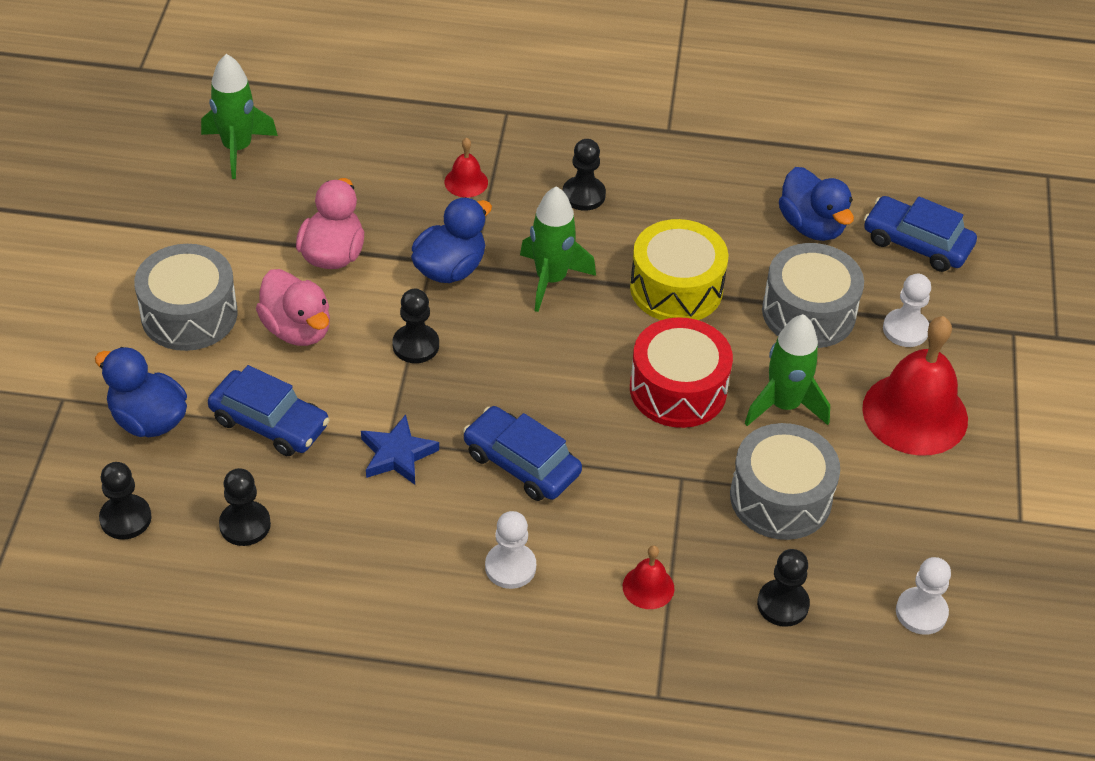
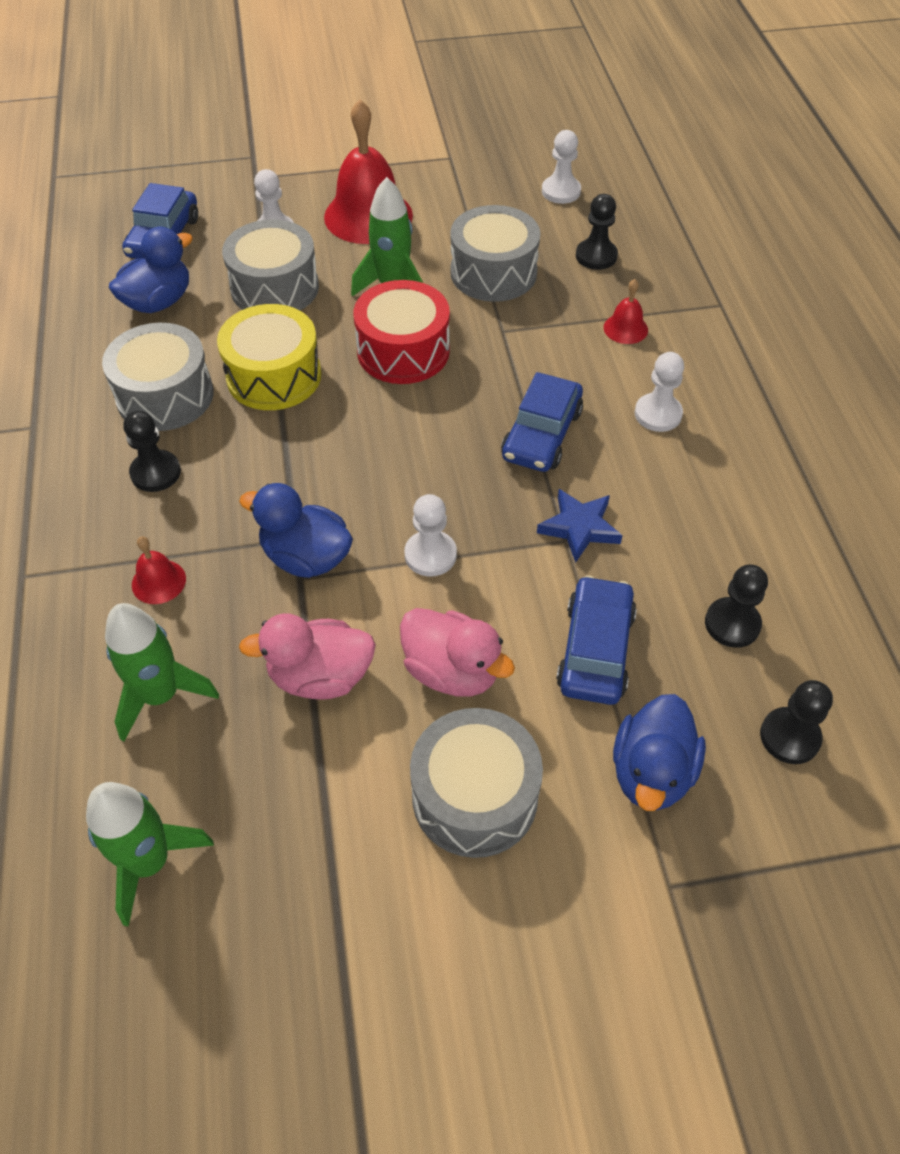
camera: 105 degrees left, 5 degrees up
pink duck [256,269,330,346] -> pink duck turned 90 degrees clockwise [400,608,515,697]
black pawn [392,289,439,363] -> white pawn [404,494,457,577]
green rocket [520,186,596,312] -> green rocket moved to [105,603,219,742]
none -> grey drum [102,323,213,431]

